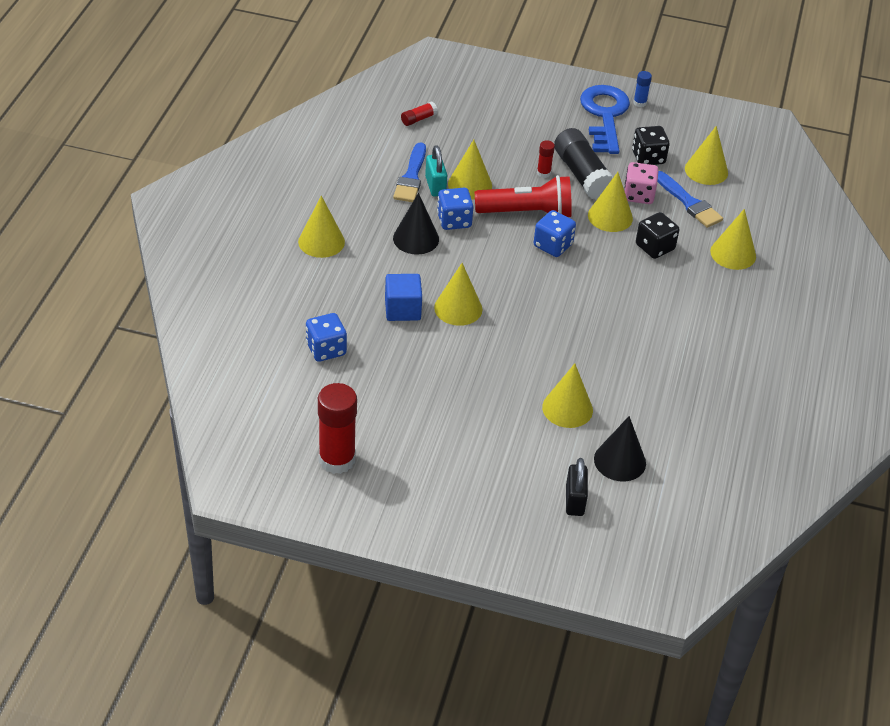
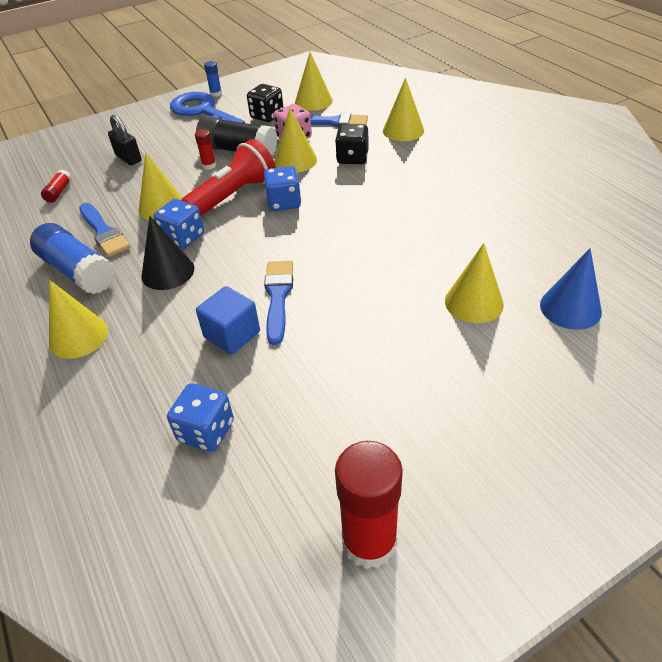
camera: 40 degrees left, 0 degrees up
turquoise padlock [425,145,447,197] -> none
yellow cone [434,263,482,326] -> blue brush [264,261,293,345]
black padlock [566,458,588,516] -> black padlock moved to [108,115,142,165]
black cone [594,416,646,481] -> blue cone [540,248,602,330]
none -> blue glue stick [30,223,115,294]

